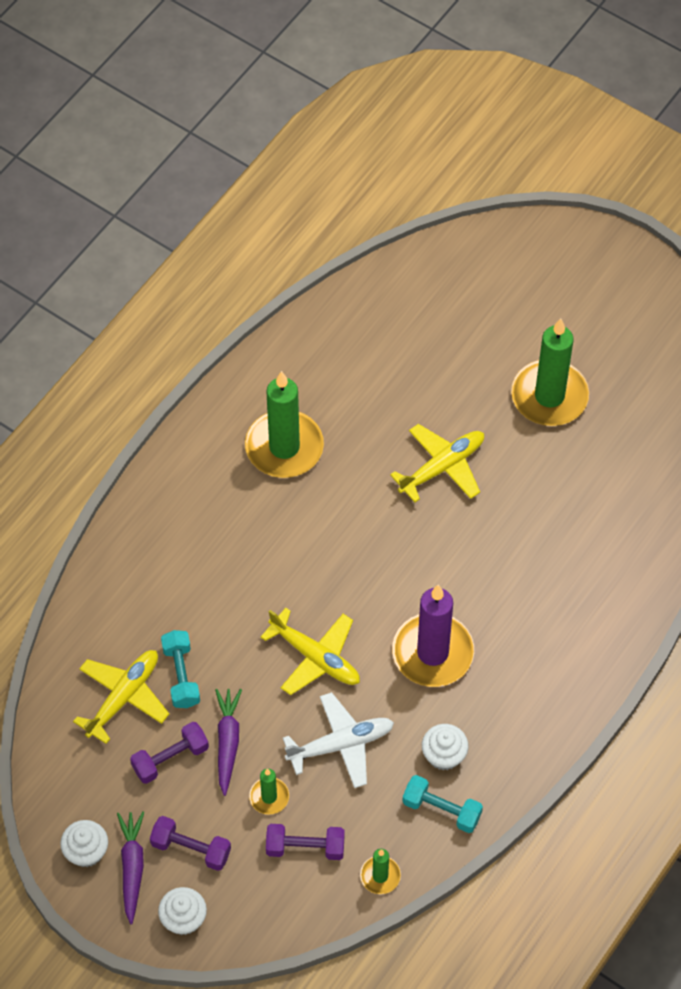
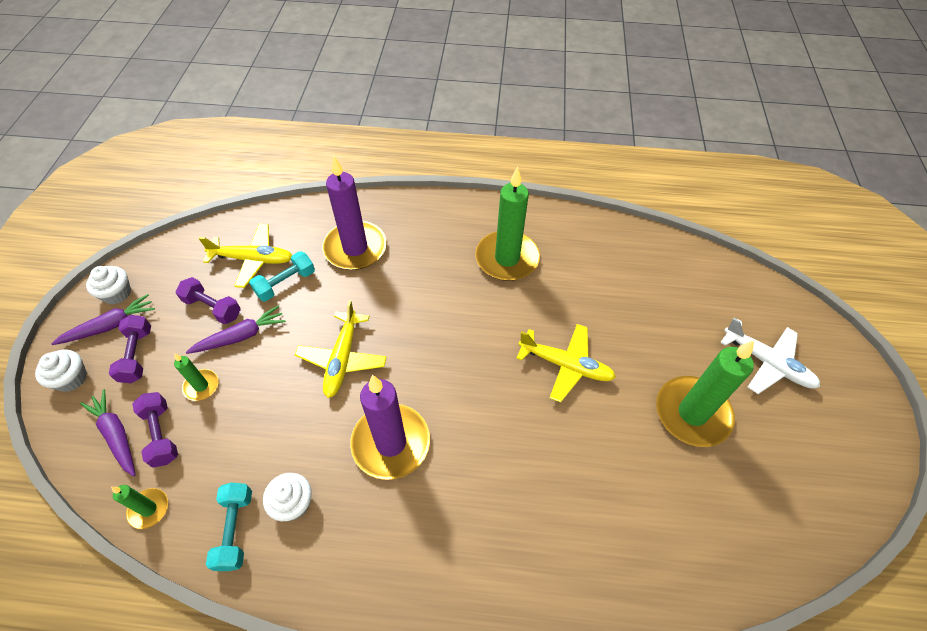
camera: 60 degrees right, 5 degrees down
white plane [283,692,394,788] -> white plane moved to [720,318,820,394]
none -> purple carrot [80,389,136,477]
none -> purple candle [322,156,387,270]

